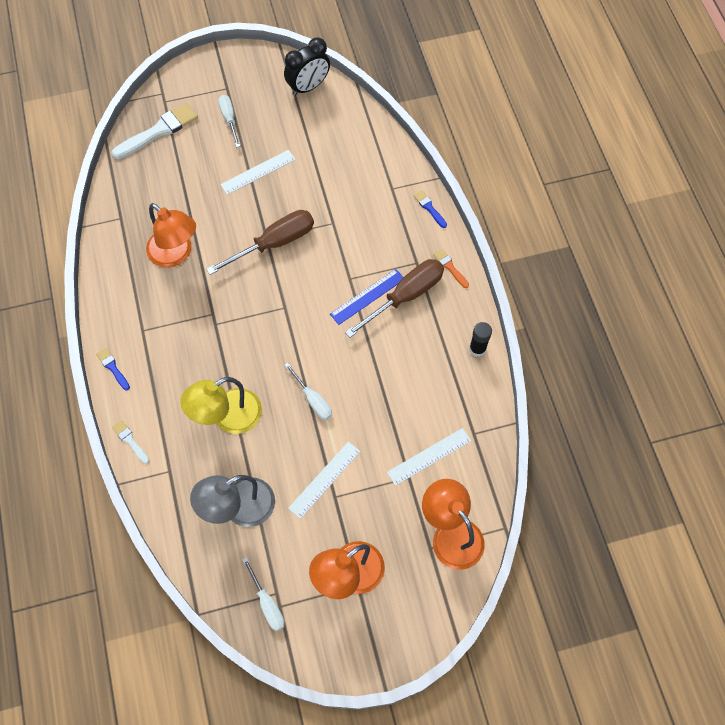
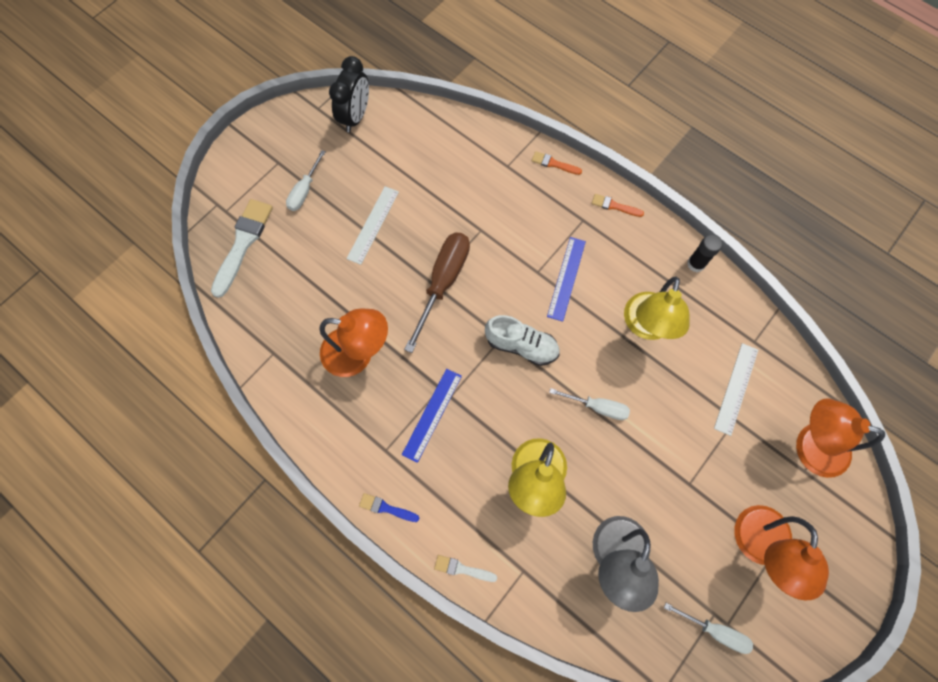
camera: 35 degrees left, 5 degrees up
white screwdriver [218,95,240,147] -> white screwdriver turned 105 degrees counterclockwise [286,150,325,211]
white ruler [288,442,361,519] -> none
brown screwdriver [345,259,444,338] -> none
blue brush [414,190,447,228] -> orange brush [532,151,582,175]
none -> blue ruler [402,369,462,463]
none -> white shoe [485,315,560,366]
none -> yellow lamp [624,277,690,340]

